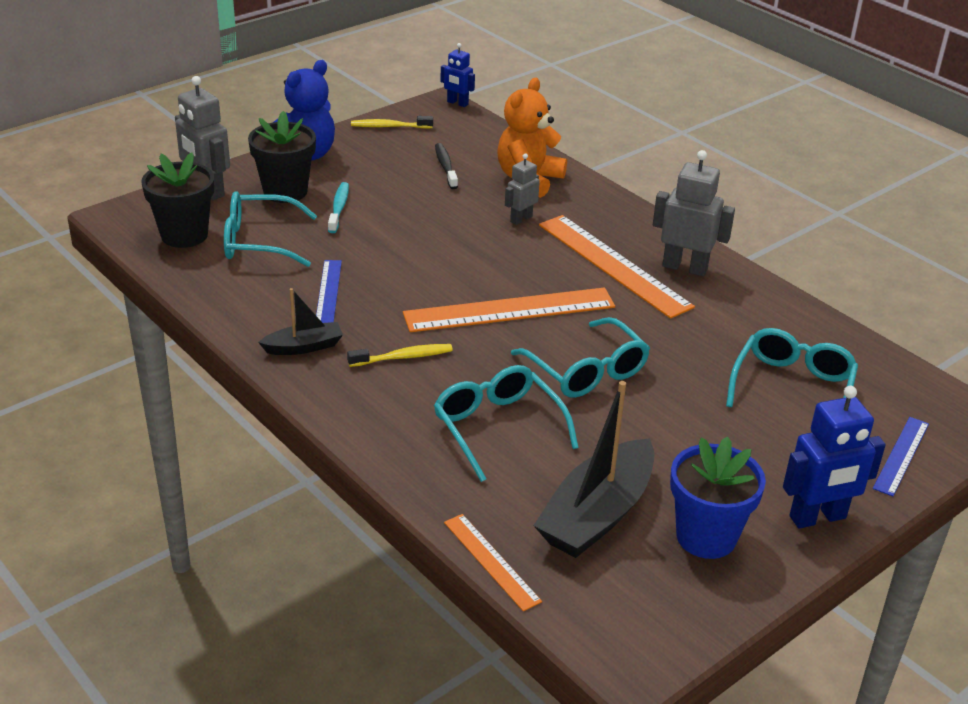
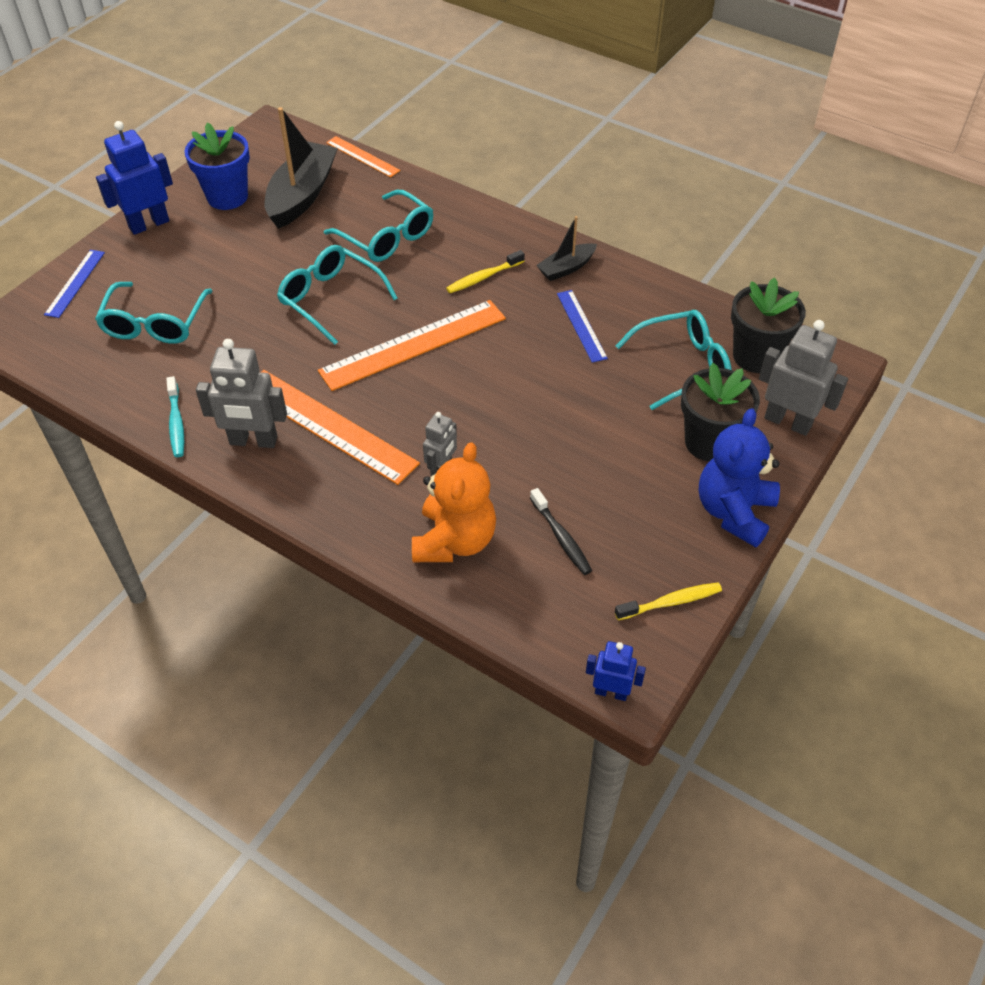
camera: 165 degrees right, 15 degrees up
turquoise toothbrush [328,182,349,233] -> turquoise toothbrush moved to [166,376,184,457]

